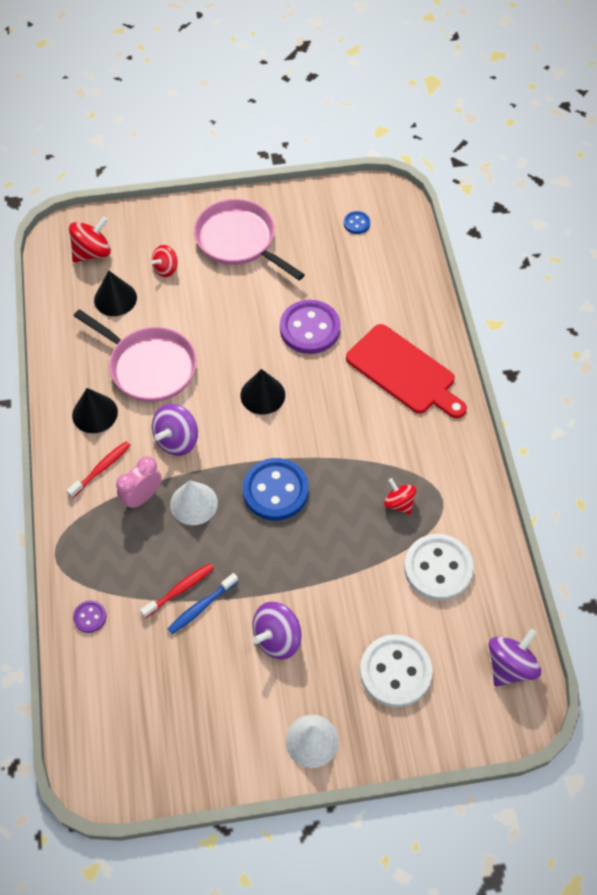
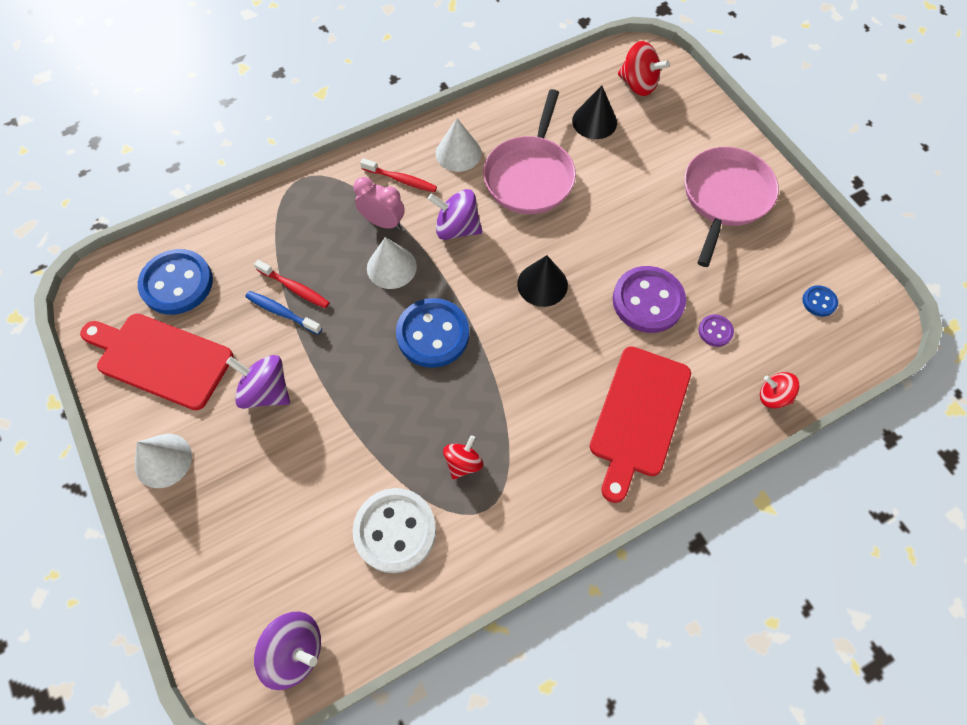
camera: 70 degrees right, 5 degrees up
black cone [72,388,118,433] -> white cone [436,118,482,172]
purple button [73,600,106,633] -> purple button moved to [698,315,734,347]
red spinning top [151,245,178,277] -> red spinning top moved to [760,372,800,409]
white button [360,634,433,707] -> none
none -> red cutting board [80,314,233,410]
none -> blue button [138,249,213,315]

